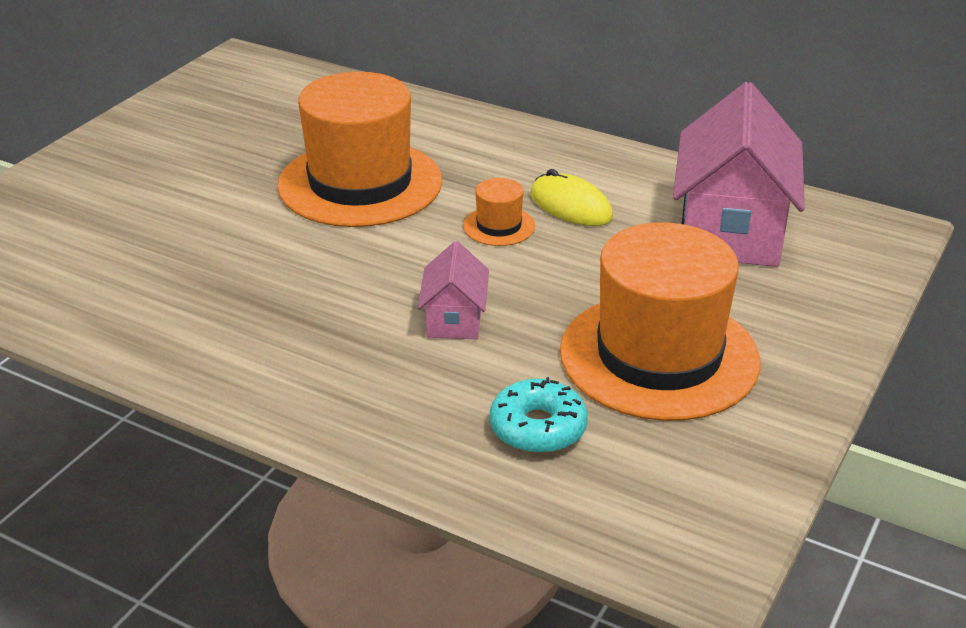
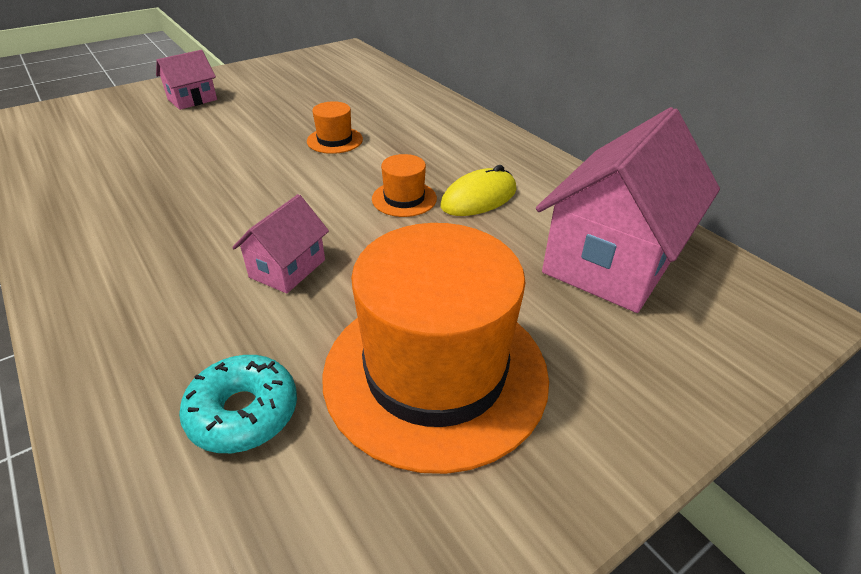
camera: 25 degrees right, 5 degrees up
orange hat [277,72,442,227] -> orange hat [307,101,363,154], size x0.42
yellow mouse [530,169,613,226] -> yellow mouse turned 75 degrees clockwise [441,165,517,216]
none -> pink house [156,50,217,110]

